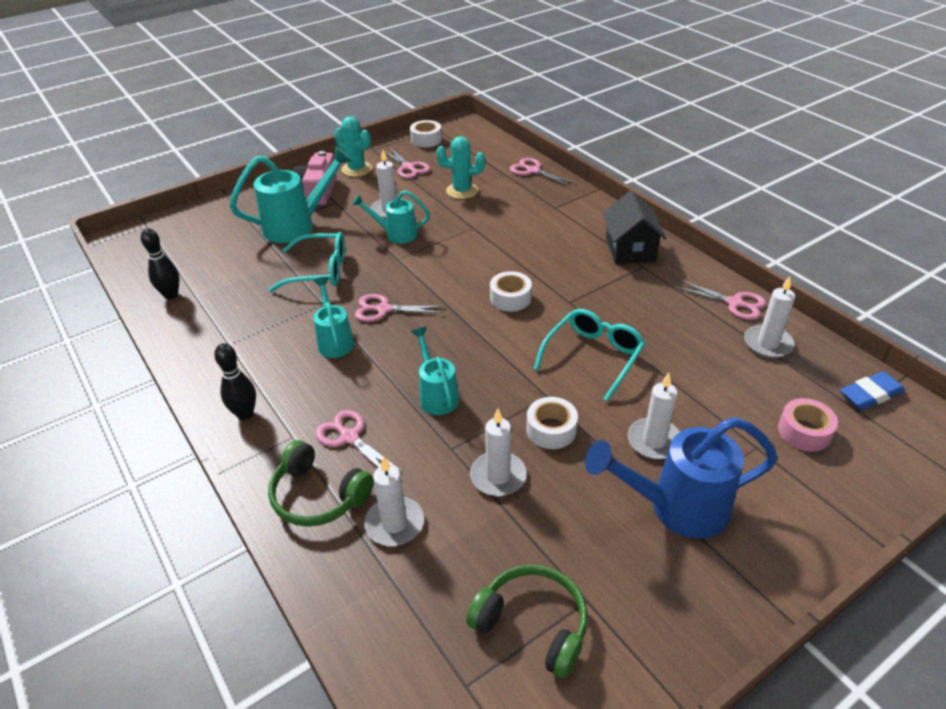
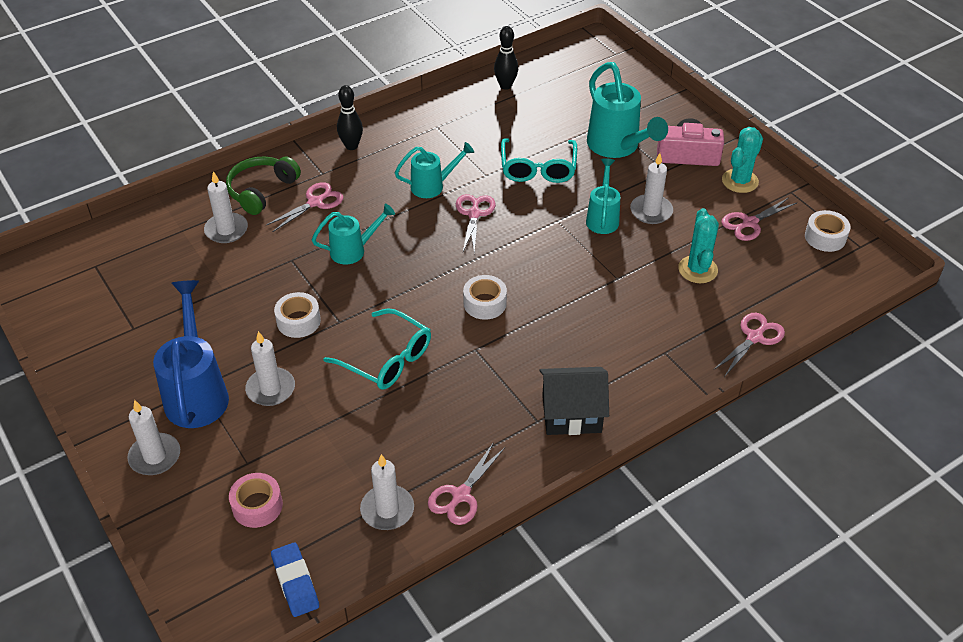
camera: 90 degrees right, 5 degrees up
green headphones [466,564,588,679] -> none
white candle [470,409,527,496] -> white candle moved to [127,400,180,475]

